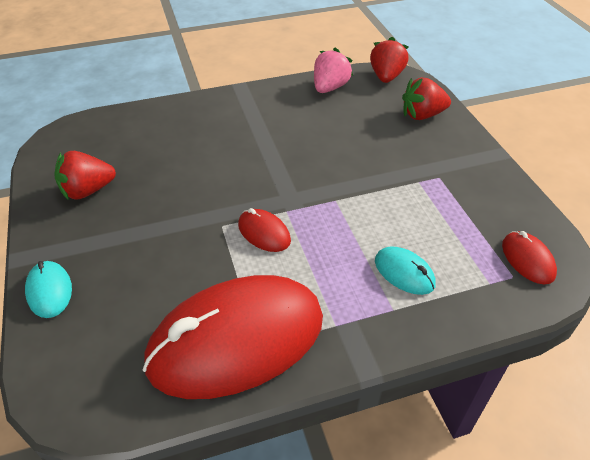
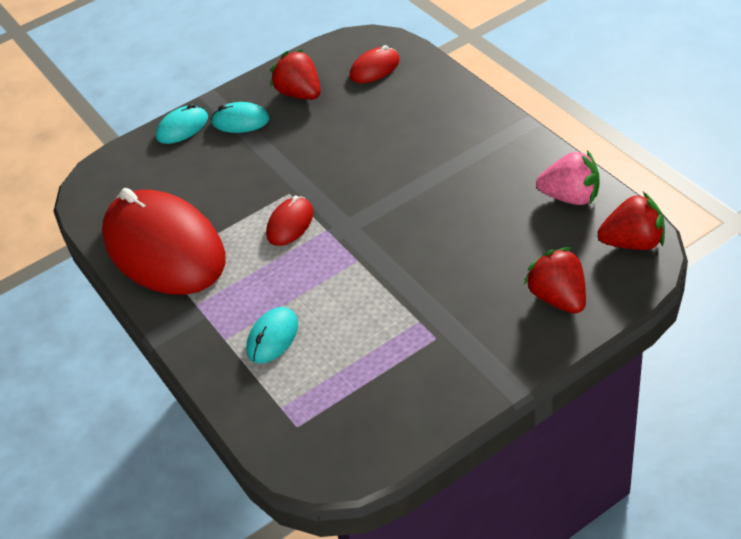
camera: 80 degrees right, 0 degrees up
red mouse [502,231,557,284] -> red mouse moved to [350,45,400,83]
none -> turquoise mouse [211,102,269,133]

